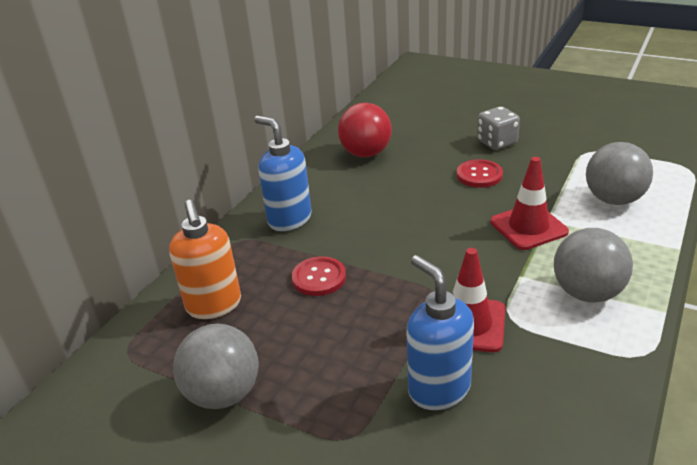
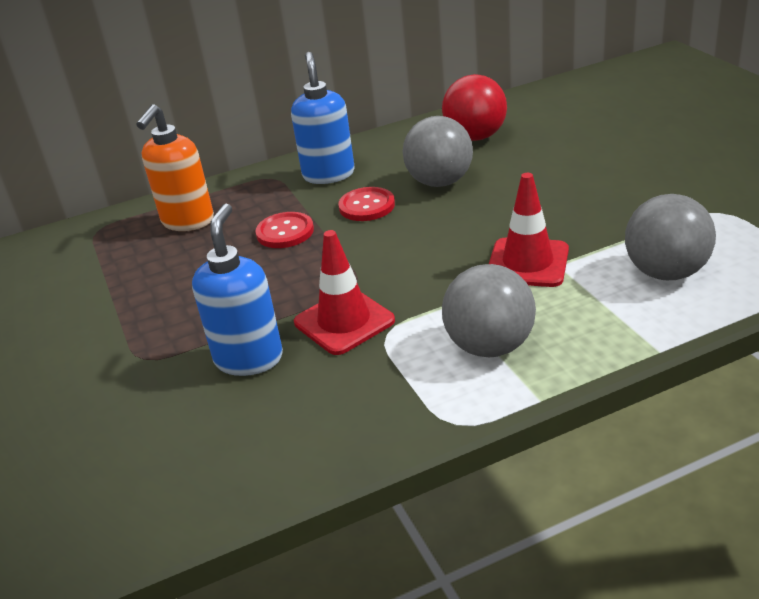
camera: 40 degrees right, 0 degrees up
grey ball [173,324,259,409] -> grey ball moved to [403,116,473,187]
red button [457,159,503,188] -> red button moved to [338,187,395,221]
grey dice [477,106,520,150] -> none

